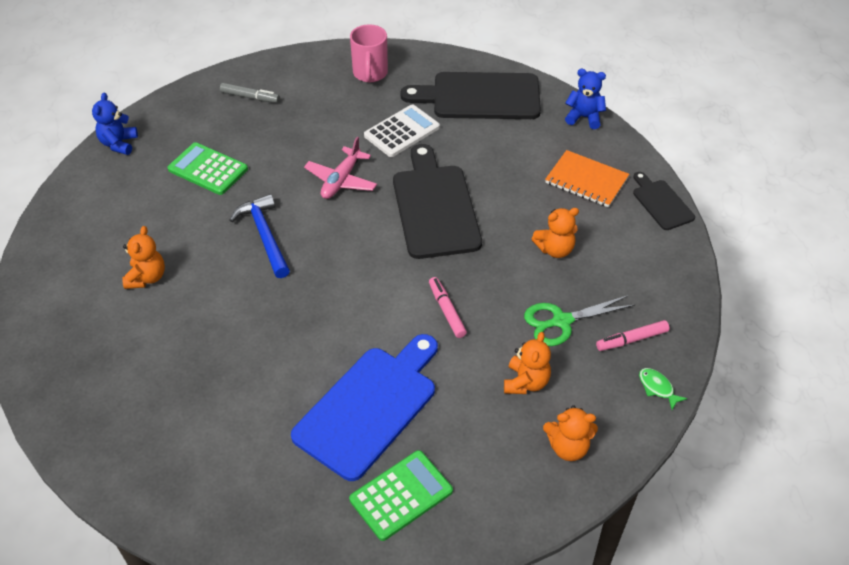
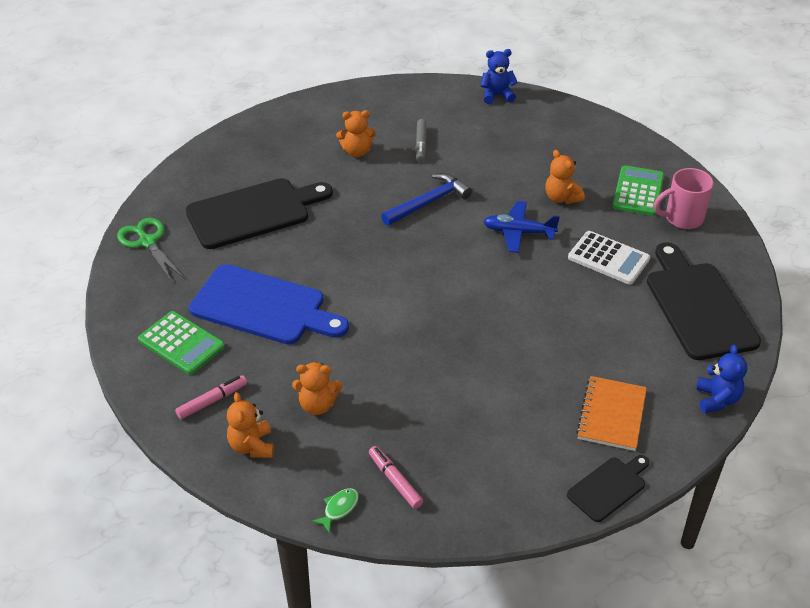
camera: 75 degrees right, 5 degrees down
green calculator [167,142,248,195] -> green calculator moved to [612,165,664,216]
grey marker [220,83,280,103] -> grey marker moved to [415,119,427,162]
pink plane [304,137,377,199] -> blue plane [483,201,560,253]
black cutting board [393,144,482,259] -> black cutting board moved to [186,178,333,249]
pink marker [429,277,467,338] -> pink marker moved to [175,375,247,419]
green scissors [524,295,635,346] -> green scissors moved to [117,218,184,281]
orange teddy bear [532,208,579,258] -> orange teddy bear moved to [545,150,585,204]

